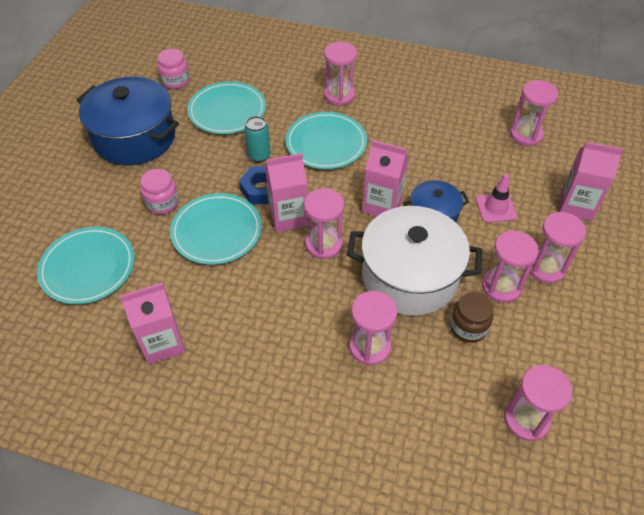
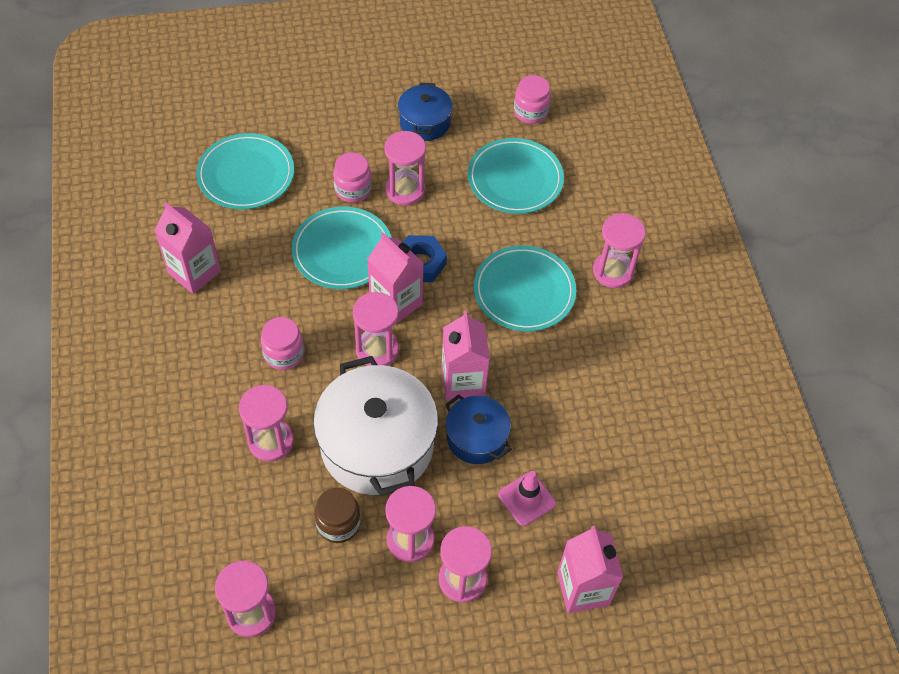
camera: 60 degrees right, 5 degrees up
blue pot [76,76,179,166] -> blue pot [398,83,453,141], size x0.54
turquoise can [244,116,271,162] -> none
pink hourglass [510,80,558,146] -> pink hourglass moved to [384,131,426,205]
none -> pink jar [261,317,304,370]

